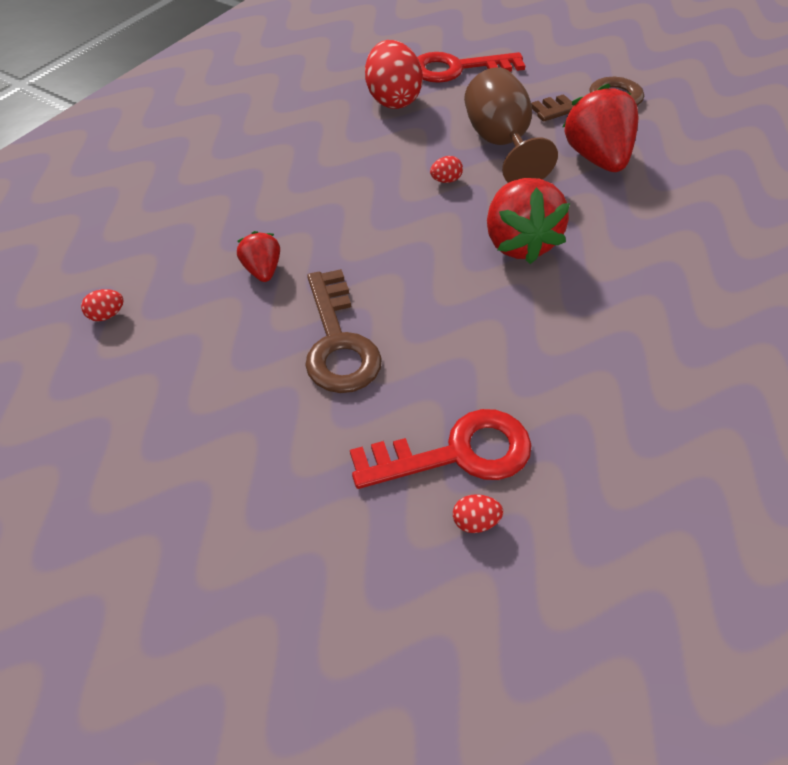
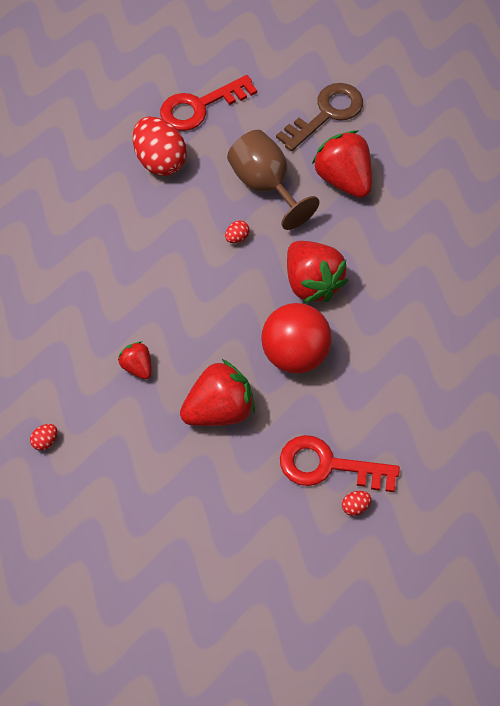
camera: 20 degrees left, 10 degrees up
brown key [305,269,382,393] -> red strawberry [180,359,255,426]
red key [350,409,532,489] -> red key turned 135 degrees counterclockwise [280,435,400,492]
none -> red ball [261,303,332,373]

